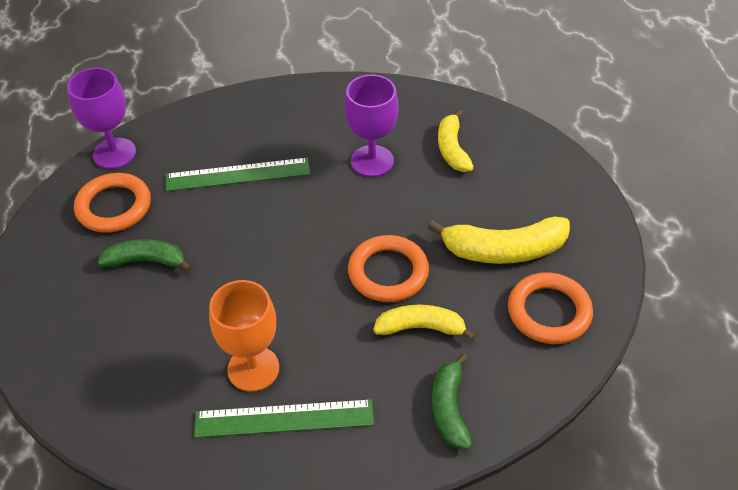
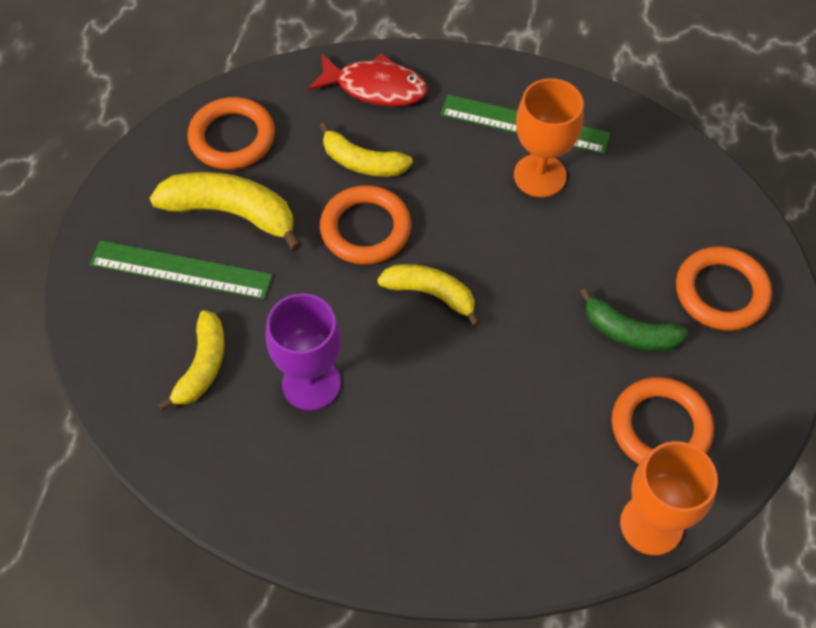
camera: 160 degrees left, 10 degrees up
purple goblet [67,68,136,169] -> orange goblet [620,441,718,555]
green ruler [166,158,310,191] -> green ruler moved to [90,240,272,299]
green banana [432,353,472,450] -> red fish [308,54,428,106]
none -> yellow banana [377,264,480,326]
none -> orange ring [676,246,772,331]

